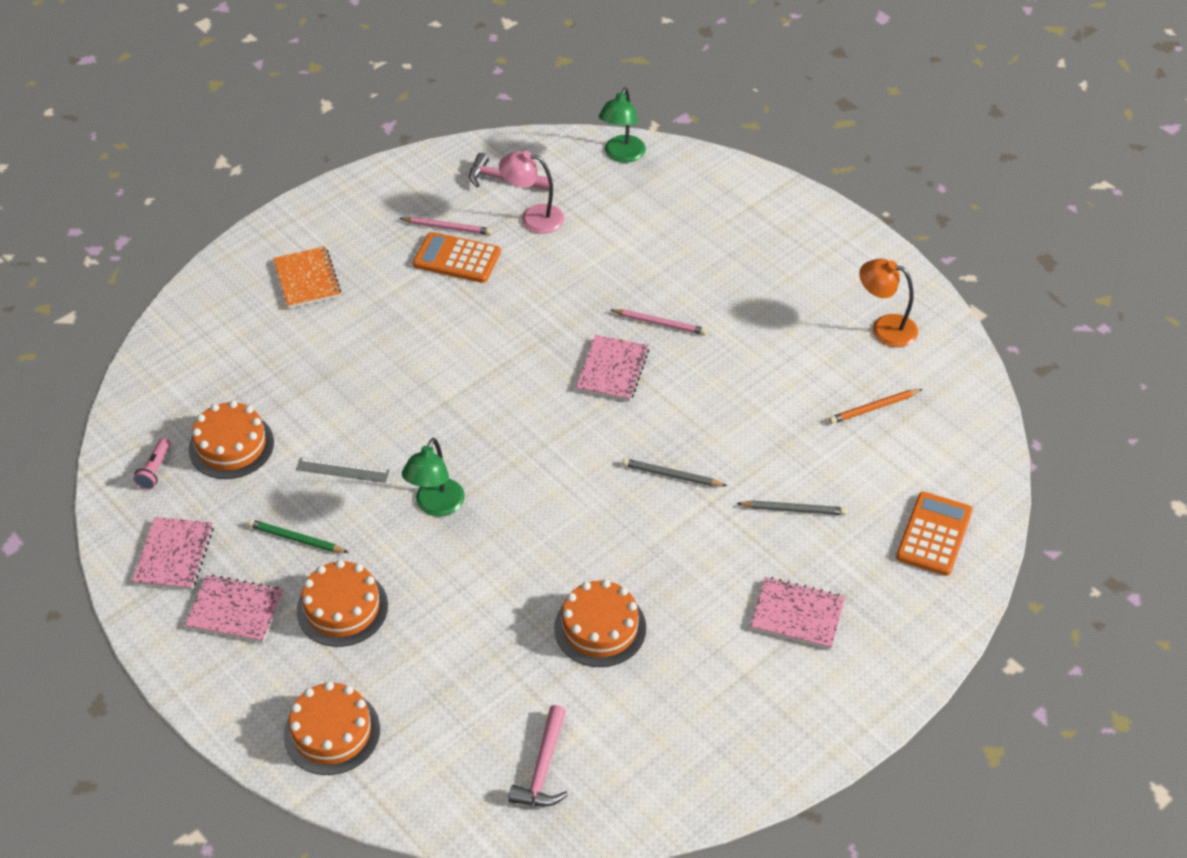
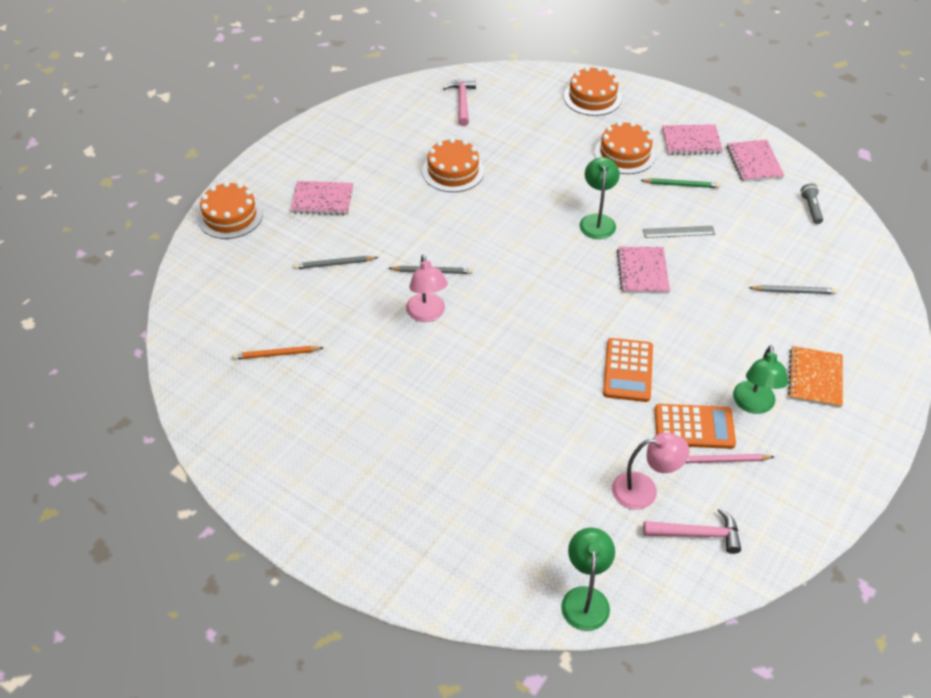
camera: 165 degrees right, 0 degrees up
pink flashlight [133,438,171,490] -> grey flashlight [801,183,823,224]
orange cake [189,401,274,479] -> orange cake moved to [198,181,263,239]
orange notebook [273,246,341,309] -> orange notebook turned 45 degrees clockwise [788,346,843,408]
pink notebook [576,335,649,401] -> pink notebook moved to [617,247,670,294]
pink pencil [611,309,707,335] -> none
orange pencil [829,389,923,424] -> orange pencil turned 150 degrees counterclockwise [232,346,323,360]
orange lamp [859,259,918,347] -> none
orange calculator [896,492,973,576] -> orange calculator moved to [603,338,653,402]
none -> pink lamp [406,255,448,322]
none -> green lamp [733,345,788,414]
none -> grey pencil [749,285,837,294]

